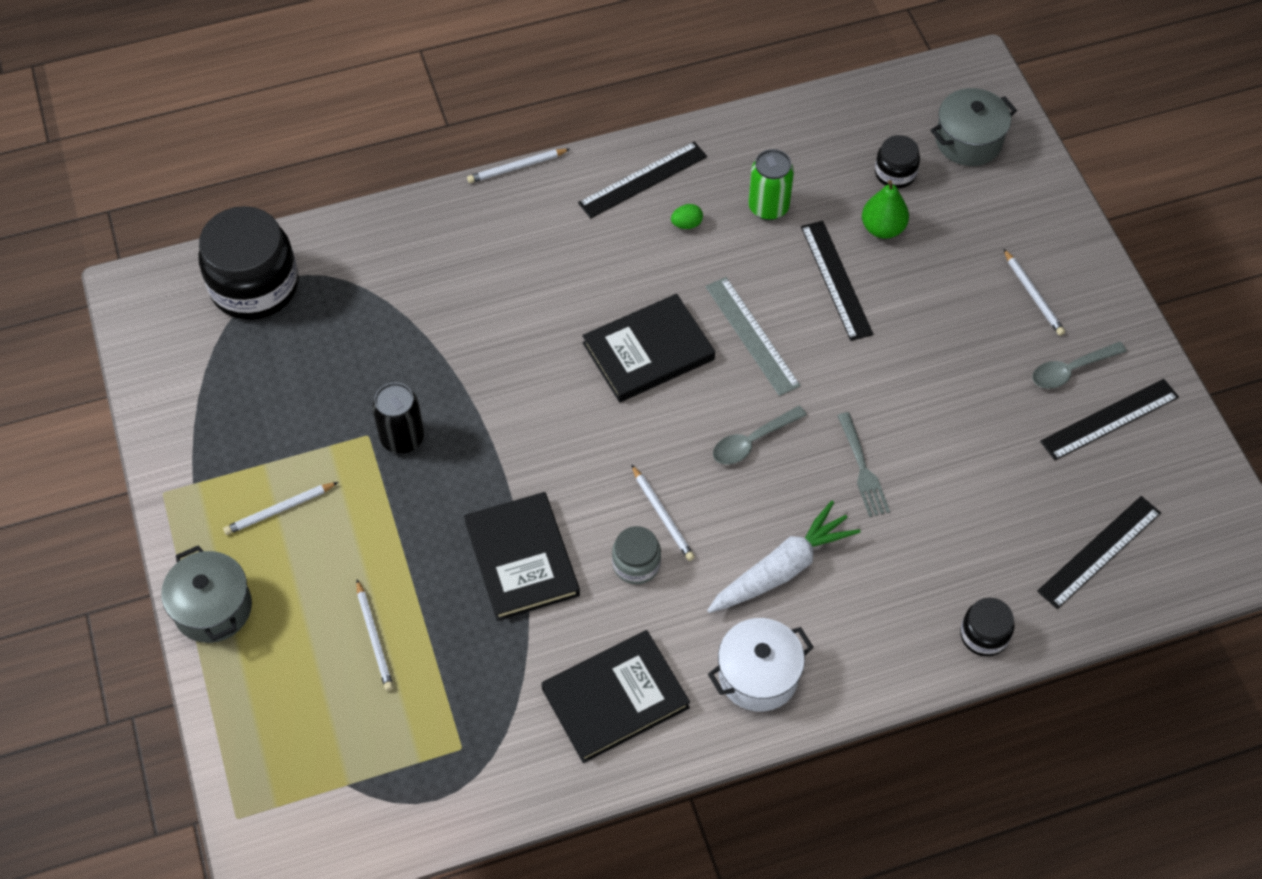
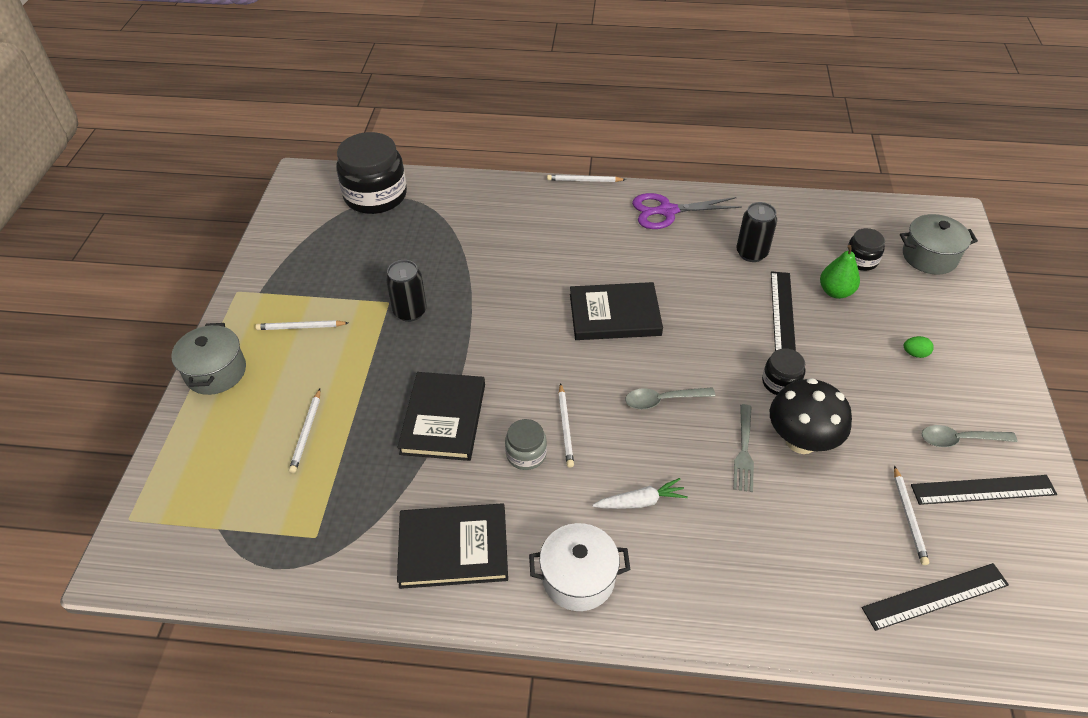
camera: 25 degrees right, 10 degrees down
black ruler [578,142,707,219] -> purple scissors [632,193,742,229]
green egg [671,204,703,229] -> green egg moved to [904,336,934,358]
grey ruler [705,277,801,396] -> none
white carrot [707,501,861,613] -> white carrot [592,478,688,509], size x0.61
green can [748,149,794,221] -> black can [736,202,777,262]
black jar [960,598,1014,657] -> black jar moved to [762,348,805,395]
white pencil [1004,249,1065,336] -> white pencil moved to [894,465,929,565]
none -> black mushroom [770,378,852,454]

